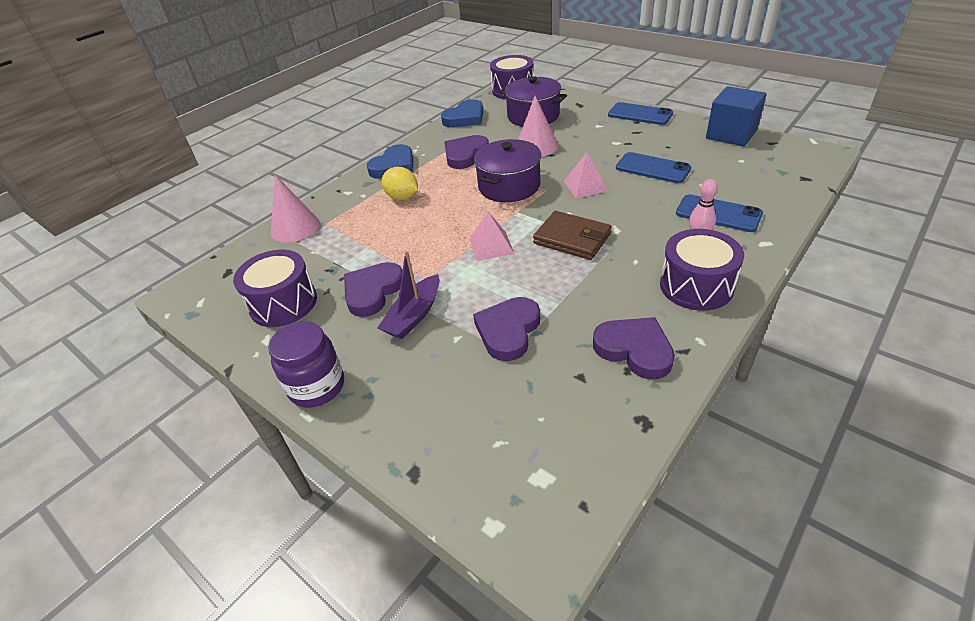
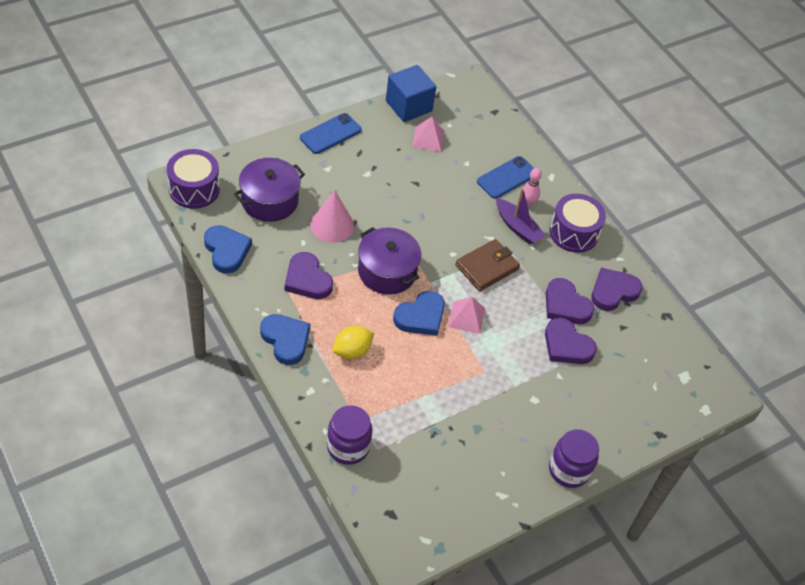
camera: 80 degrees left, 10 degrees up
purple drum [233,250,317,327] -> none
pink cone [271,175,320,242] -> purple jar [327,405,372,465]
purple heart [344,262,403,317] -> purple heart moved to [546,278,594,324]
purple boat [378,251,440,339] -> purple boat moved to [496,188,546,244]
pink pyramid [564,152,608,198] -> pink pyramid moved to [413,117,444,152]
blue phone [616,152,692,183] -> none
none -> blue heart [393,291,445,336]

